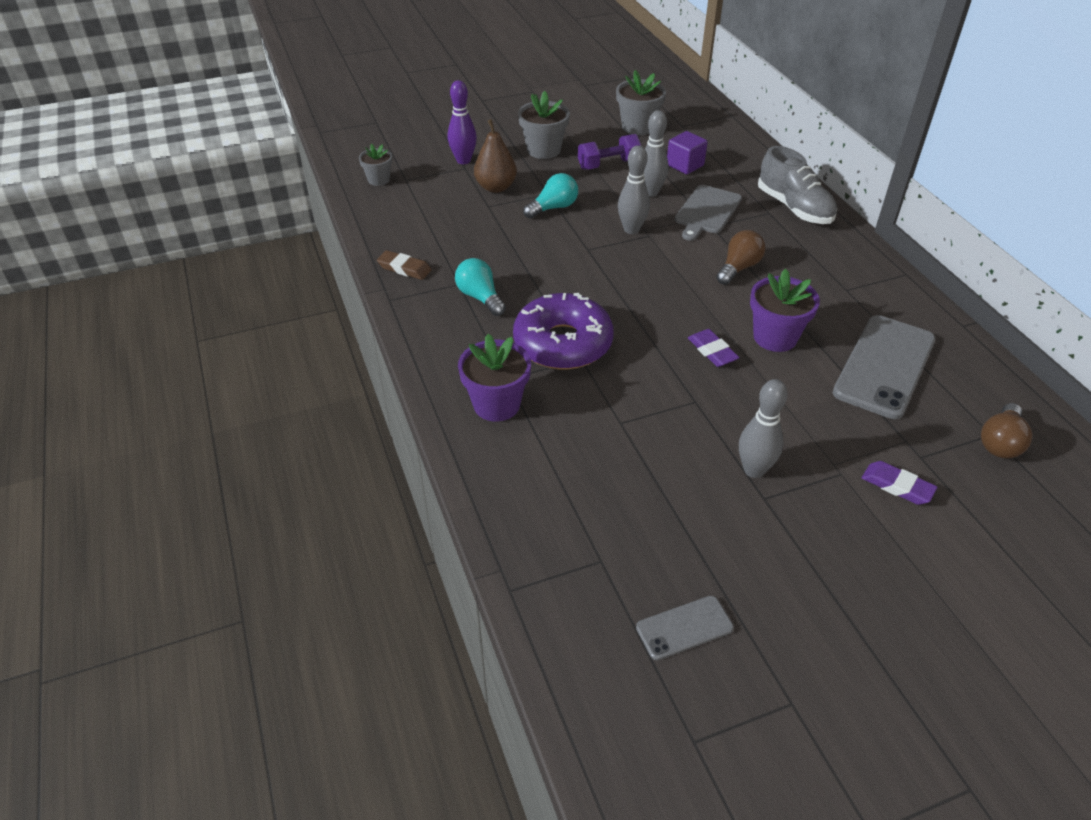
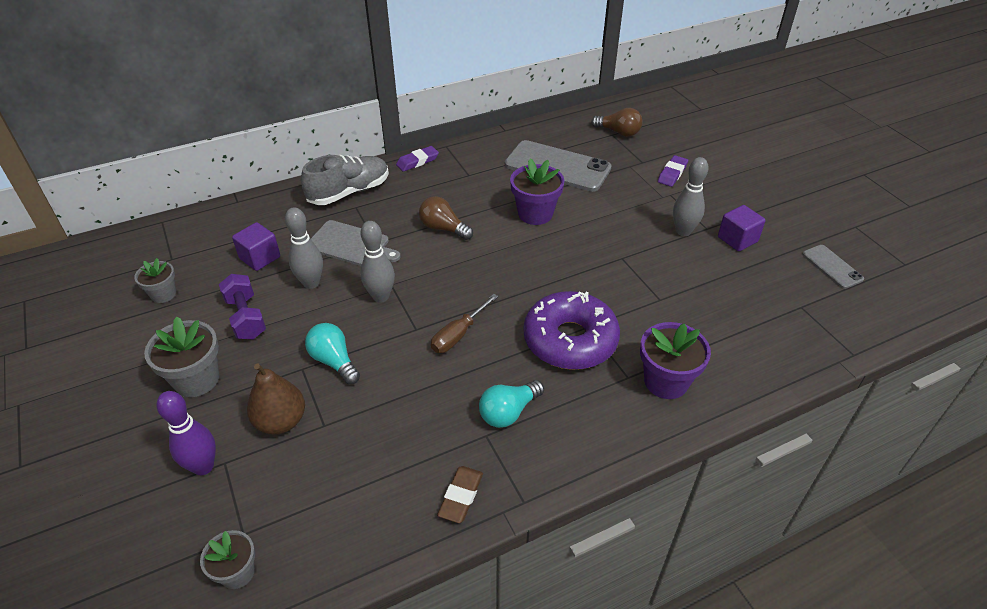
camera: 95 degrees left, 0 degrees up
grey flower pot [616,70,666,135] -> grey flower pot [134,258,176,303], size x0.62
purple eraser [688,329,740,367] -> purple eraser moved to [396,146,439,172]
none -> brown screwdriver [431,294,498,353]
none -> purple cube [718,205,766,251]

